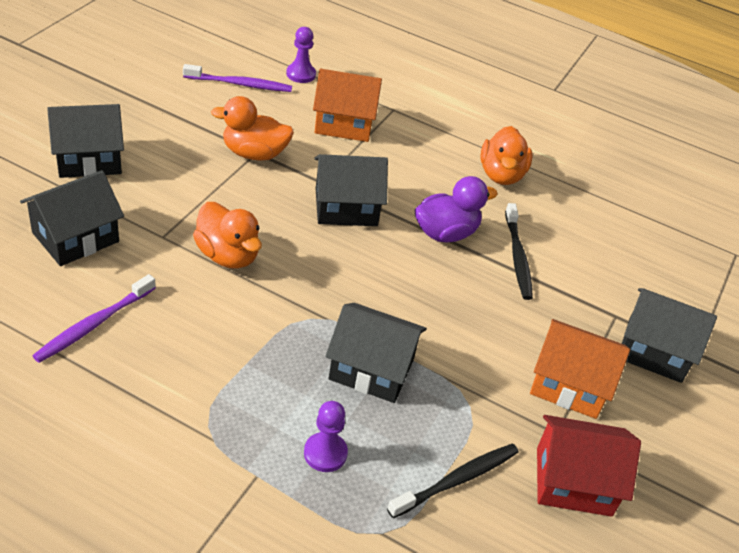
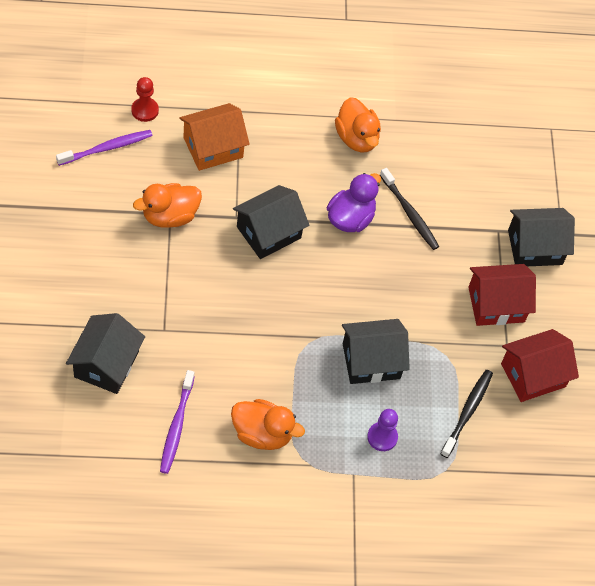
camera: 30 degrees left, 15 degrees up
black house [47,104,124,178] -> none
orange duck [193,202,262,269] -> orange duck moved to [231,399,305,450]
purple pawn [286,27,316,83] -> red pawn [131,77,159,122]
orange house [530,319,630,419] -> red house [468,264,536,326]

